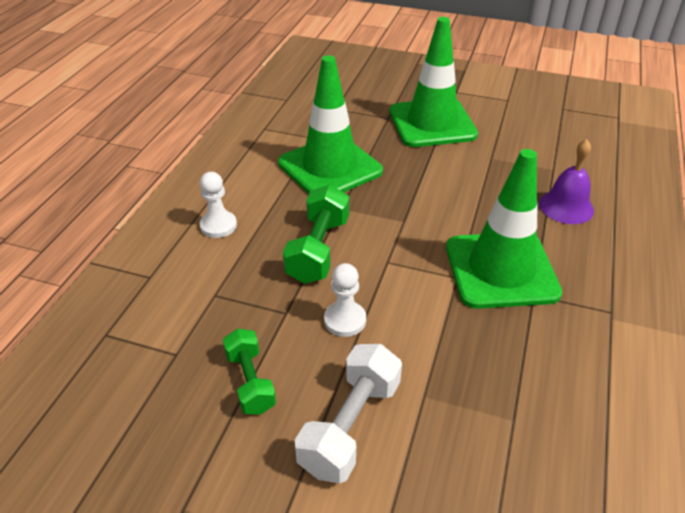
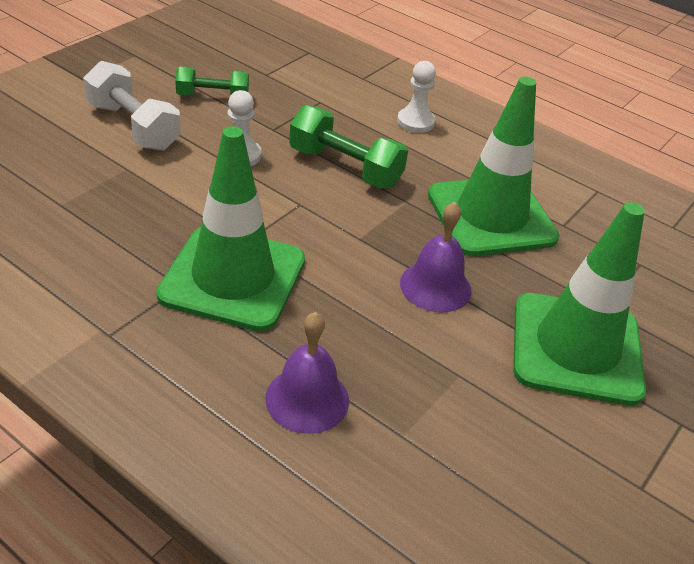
camera: 105 degrees right, 0 degrees up
none -> purple bell [400,202,472,312]

